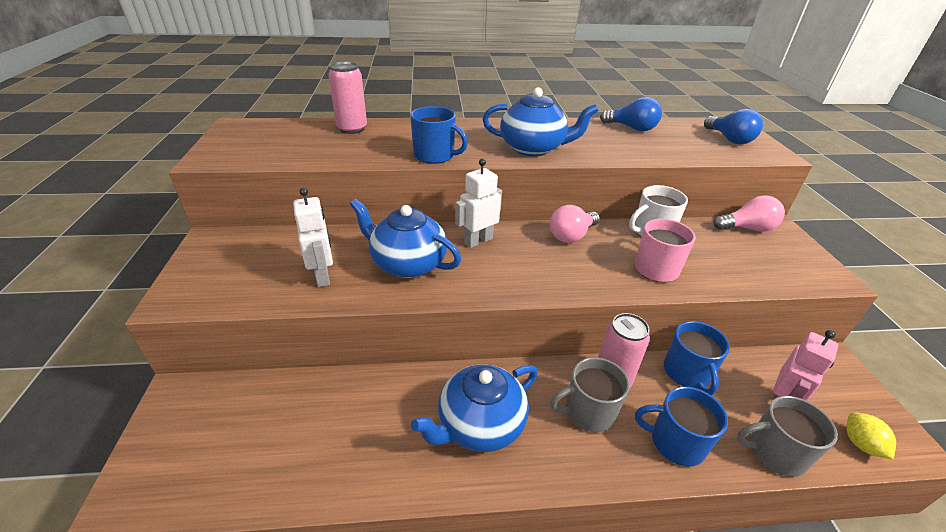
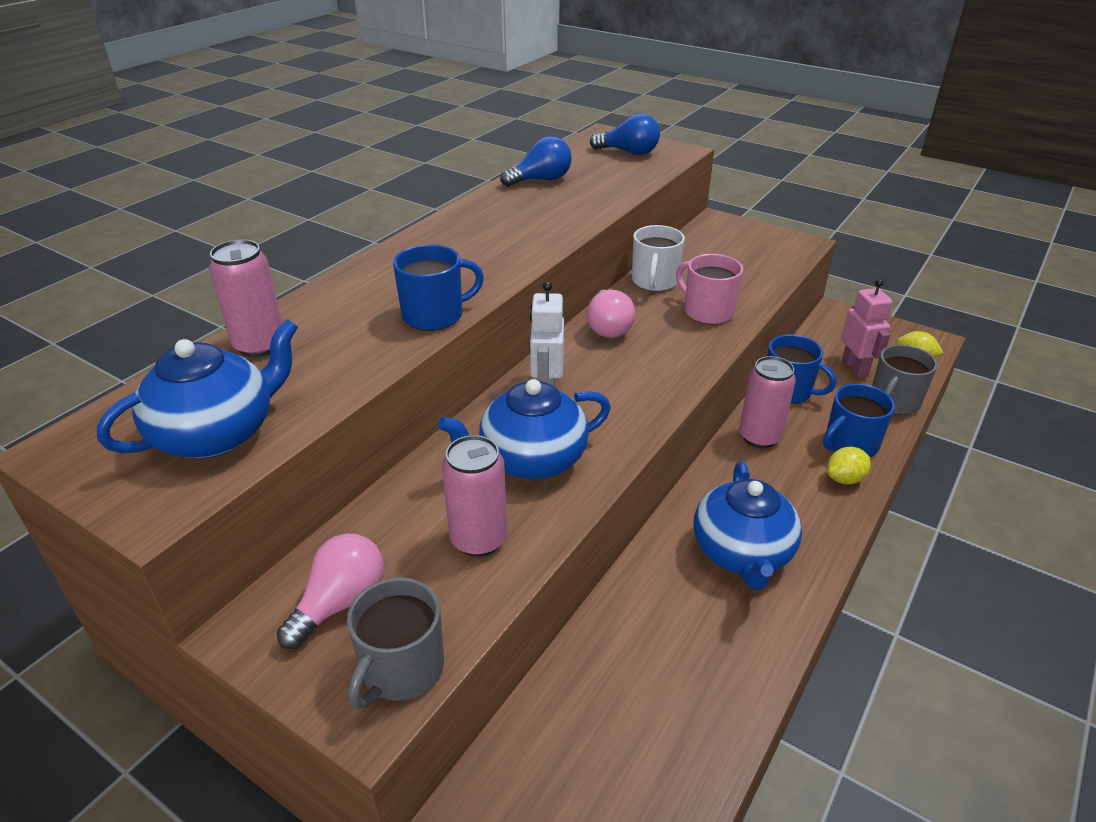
camera: 50 degrees left, 0 degrees up
white robot [293,188,333,287] -> pink can [442,435,507,557]
blue teapot [483,87,599,156] -> blue teapot moved to [97,319,298,458]
grey mug [550,357,630,432] -> grey mug moved to [347,577,444,709]
pink light bulb [714,195,785,232] -> pink light bulb moved to [277,534,384,649]
none -> yellow lemon [827,447,871,484]

